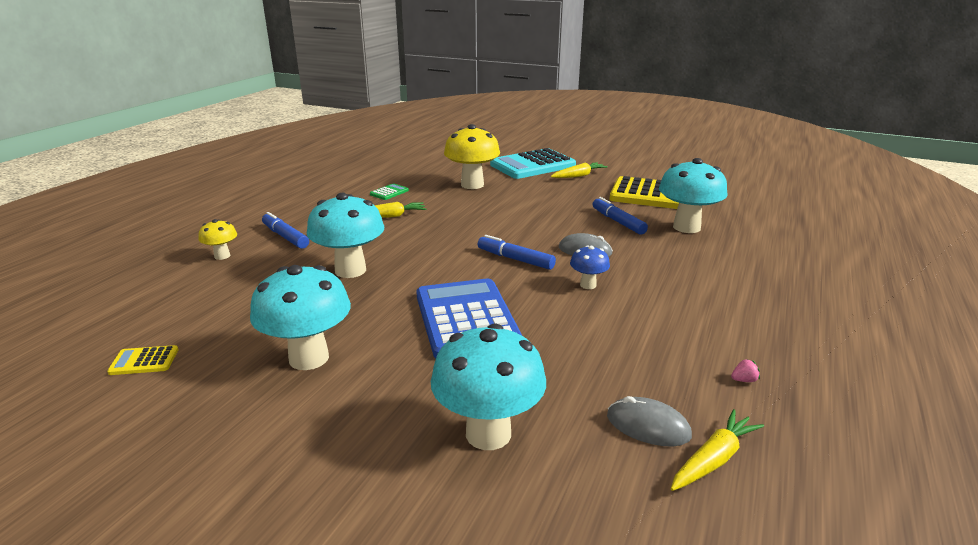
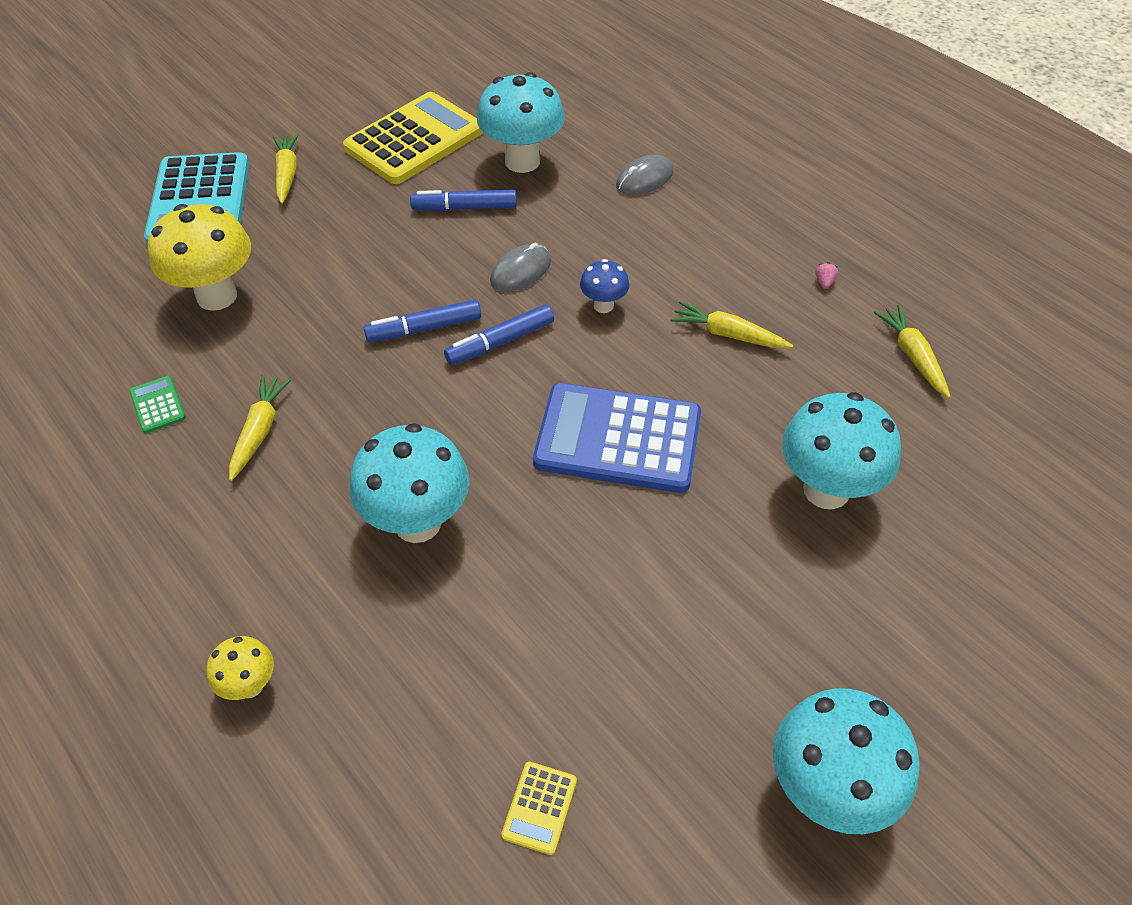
camera: 65 degrees left, 25 degrees up
turquoise mushroom [250,265,351,370] -> turquoise mushroom moved to [773,688,920,834]
blue marker [262,212,309,249] -> blue marker moved to [364,300,481,342]
grey mouse [607,396,692,446] -> grey mouse moved to [616,155,674,195]
none -> yellow carrot [670,301,793,349]

